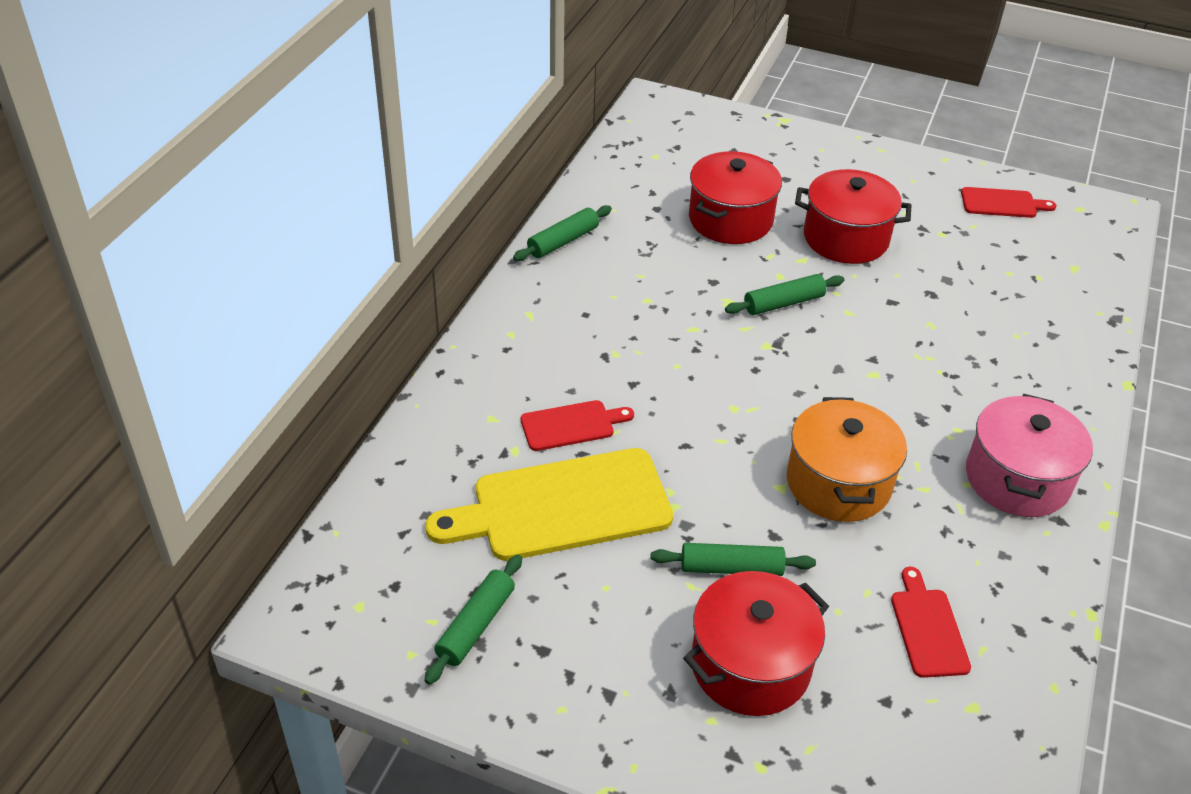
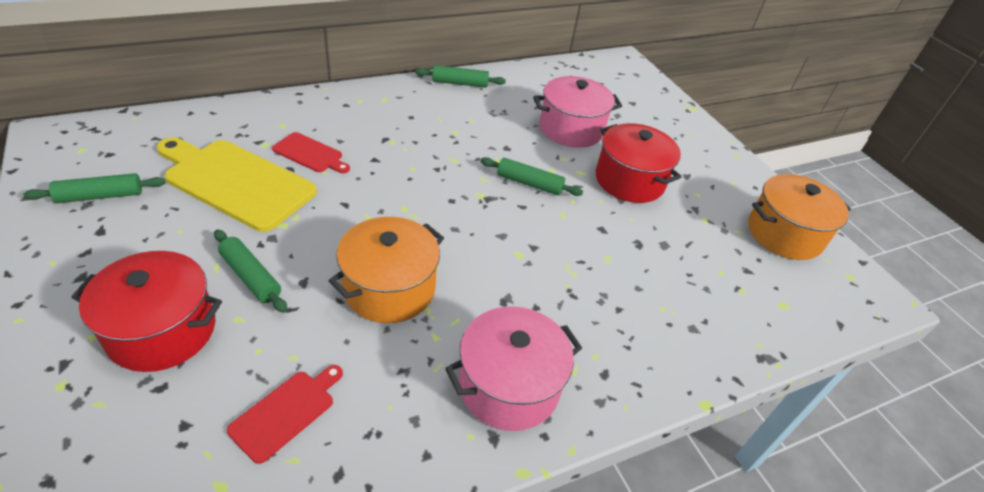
camera: 40 degrees right, 0 degrees up
red pot [689,151,782,244] -> pink pot [533,76,622,148]
red cutting board [961,187,1056,218] -> orange pot [748,174,851,260]

